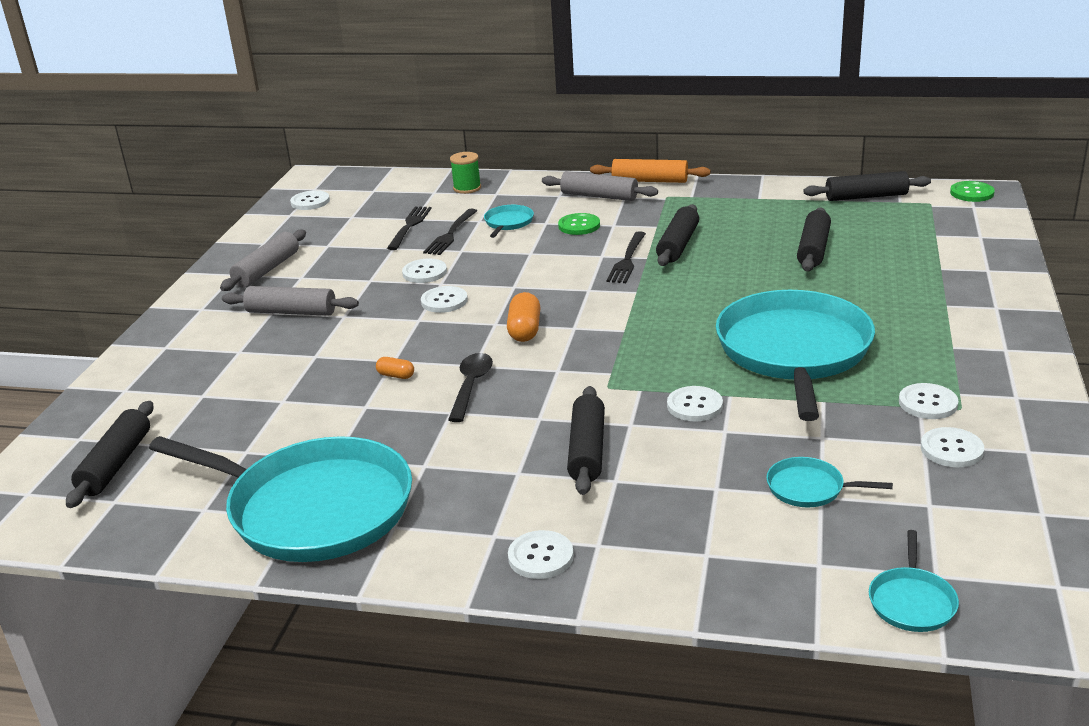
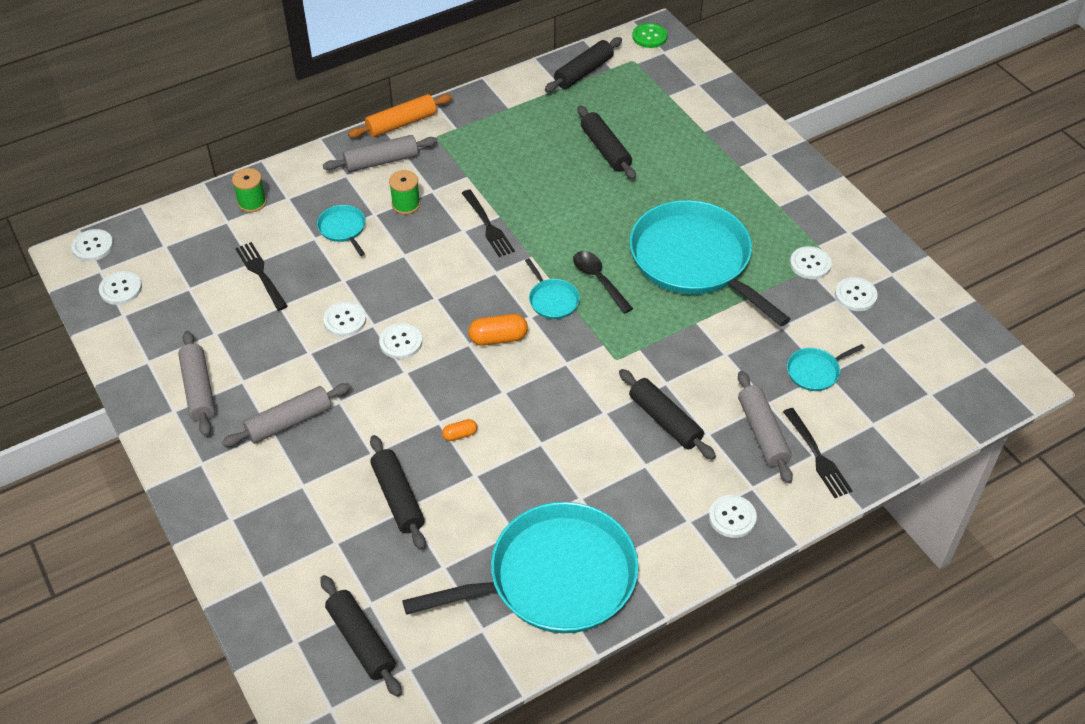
camera: 45 degrees left, 20 degrees up
black fork [423,209,477,255] -> black fork moved to [783,408,853,498]
black spoon [448,353,493,422] -> black spoon moved to [573,251,633,314]
orange capsule [507,292,541,342] -> orange capsule turned 60 degrees counterclockwise [469,314,528,346]
green button [558,213,600,235] -> green spool [389,170,420,214]
black rolling pin [656,204,699,266] -> black rolling pin moved to [370,435,426,550]
white button [667,386,723,421] -> white button moved to [71,229,114,261]
turquoise pan [869,530,959,632] -> turquoise pan moved to [525,258,580,319]
none -> grey rolling pin [738,371,793,483]

